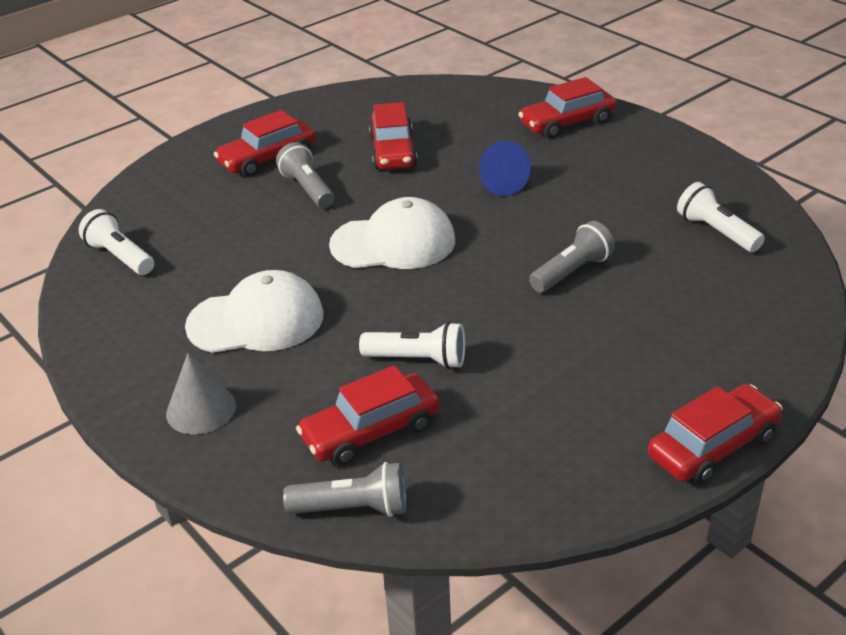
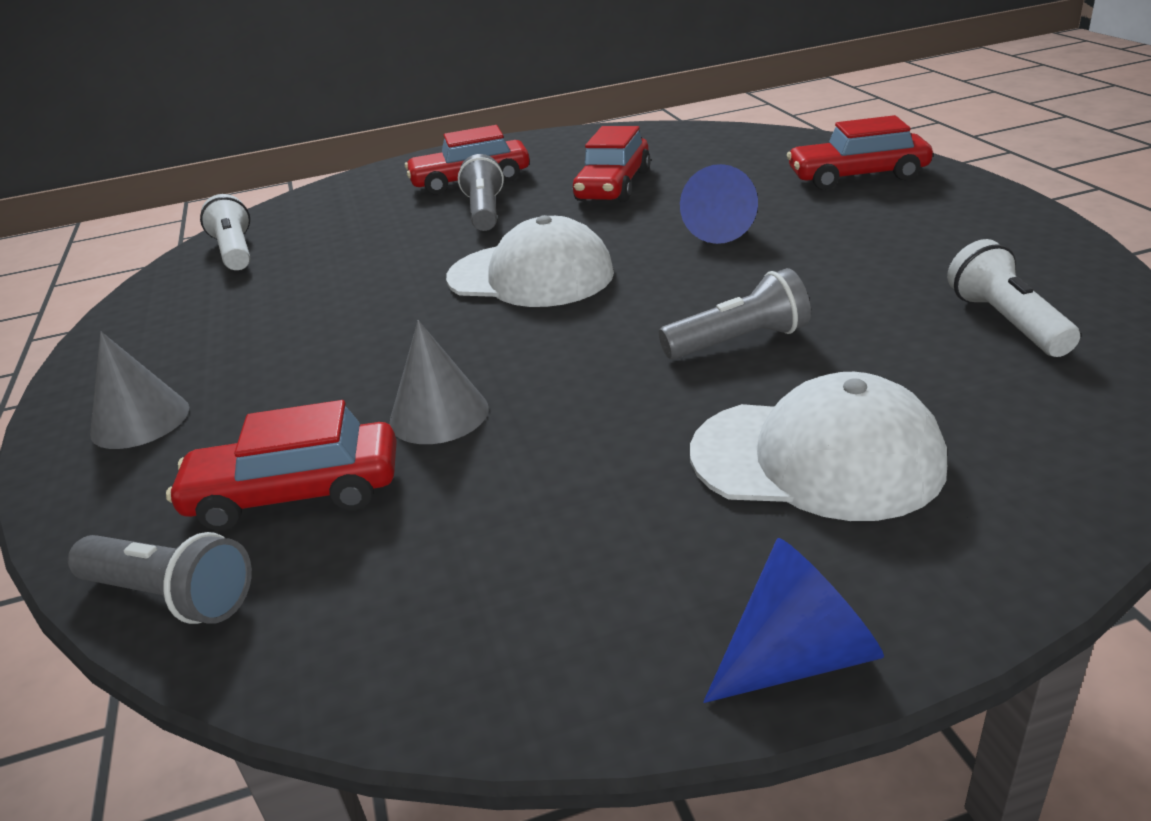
camera: 25 degrees right, 5 degrees down
white cap [185,270,324,353] -> white cap moved to [690,372,947,521]
white flashlight [359,322,465,369] -> grey cone [389,320,488,444]
red car [648,384,783,484] -> blue cone [703,538,884,703]

